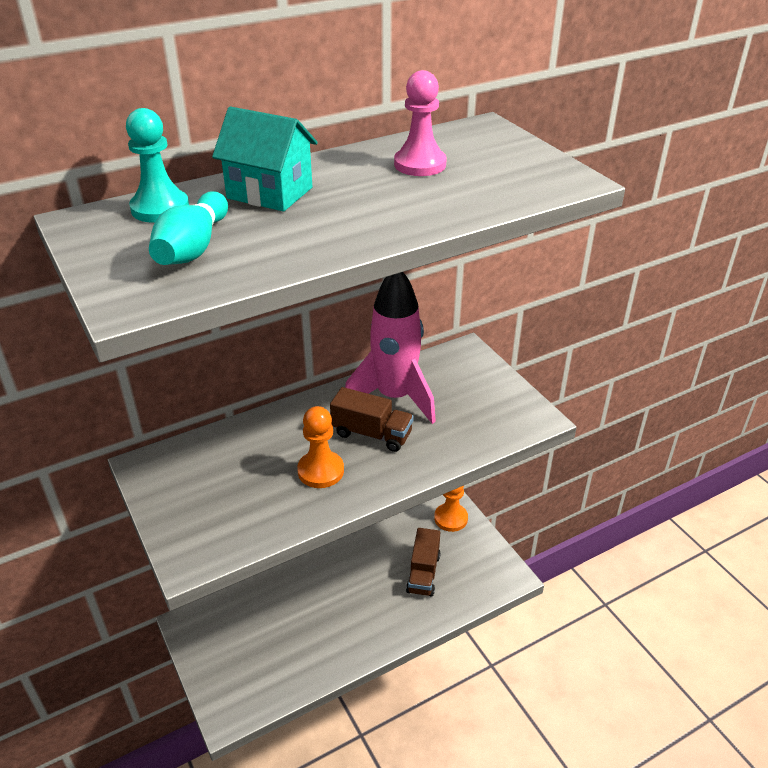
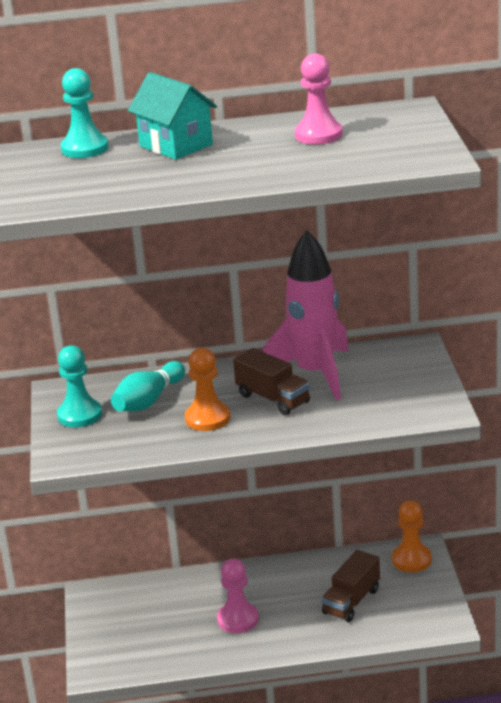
camera: 25 degrees right, 10 degrees down
turquoise bowling pin [149,191,228,265] -> turquoise bowling pin moved to [111,361,185,411]
none -> turquoise pawn [57,345,102,427]
none -> pink pawn [217,559,259,633]

